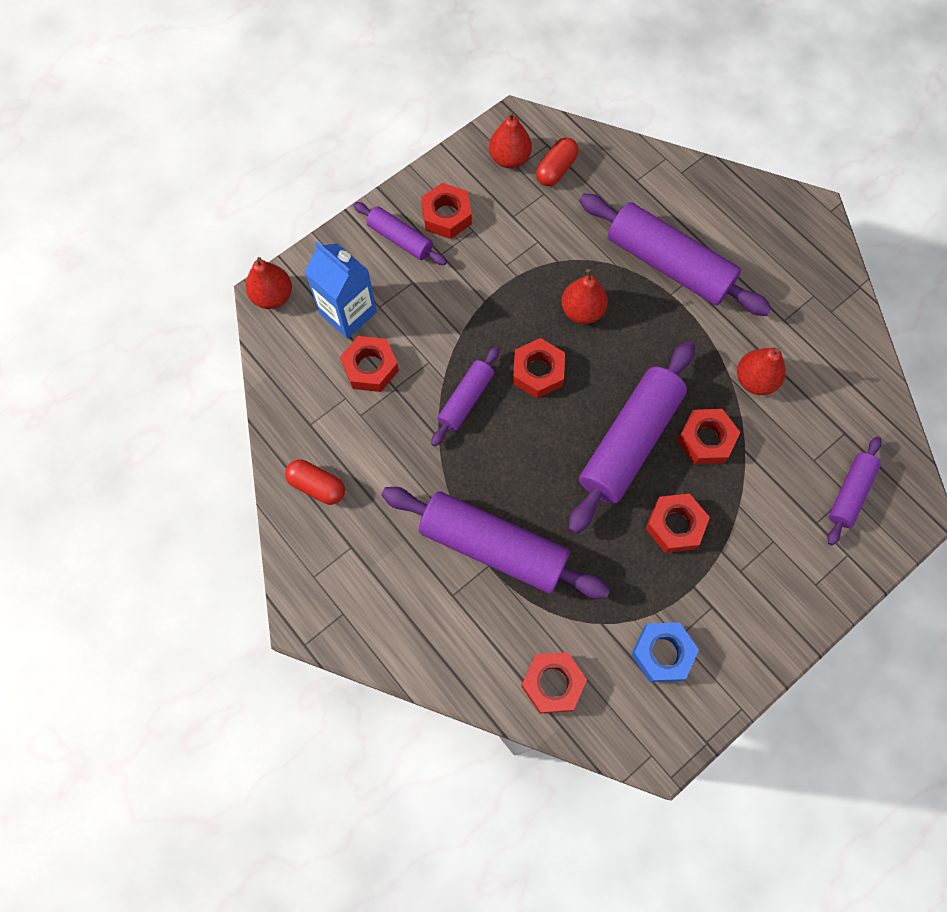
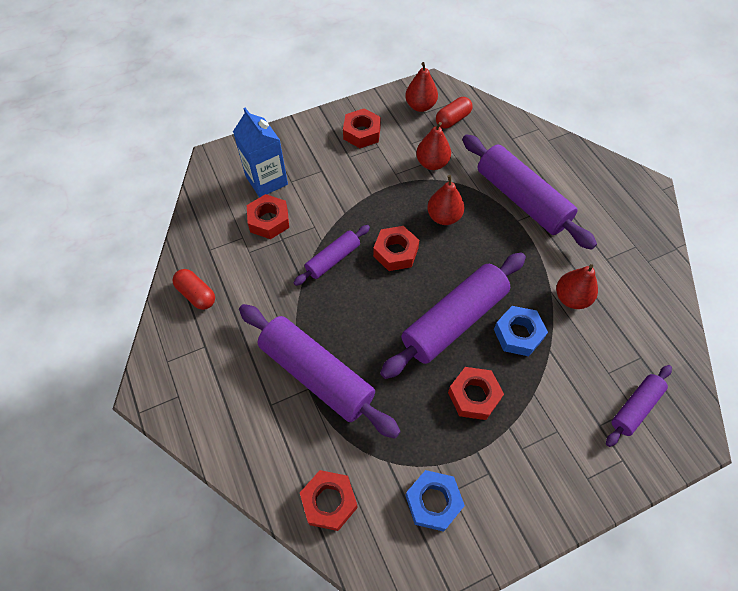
camera: 15 degrees right, 10 degrees down
red pear [245,257,292,309] -> red pear moved to [416,122,451,170]
purple rolling pin [353,202,447,265] -> none
red nut [677,409,740,465] -> blue nut [494,306,548,356]

